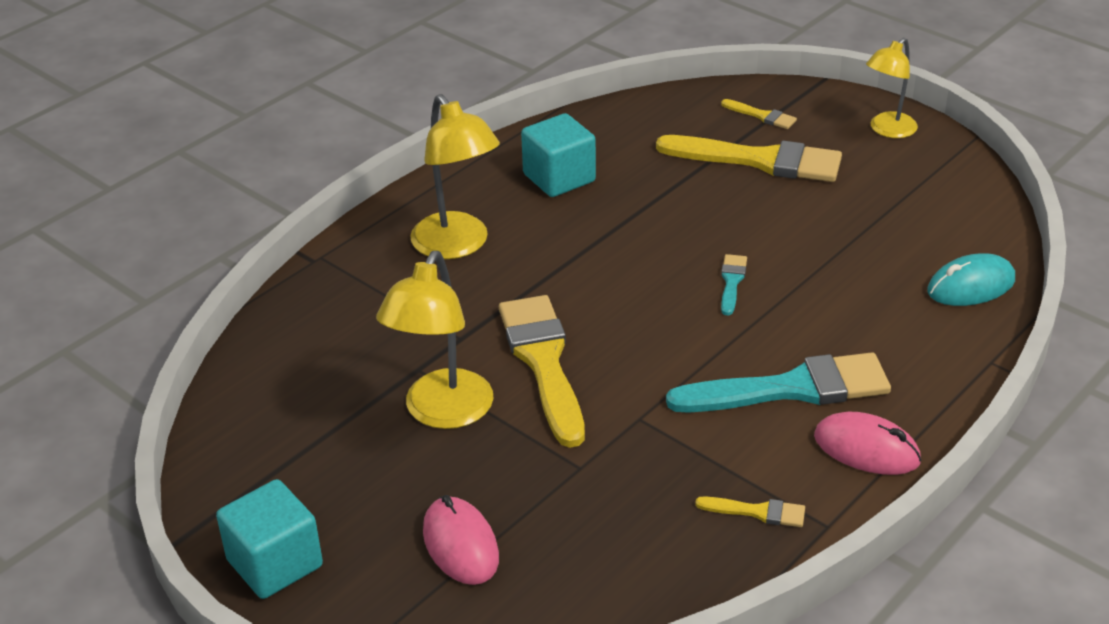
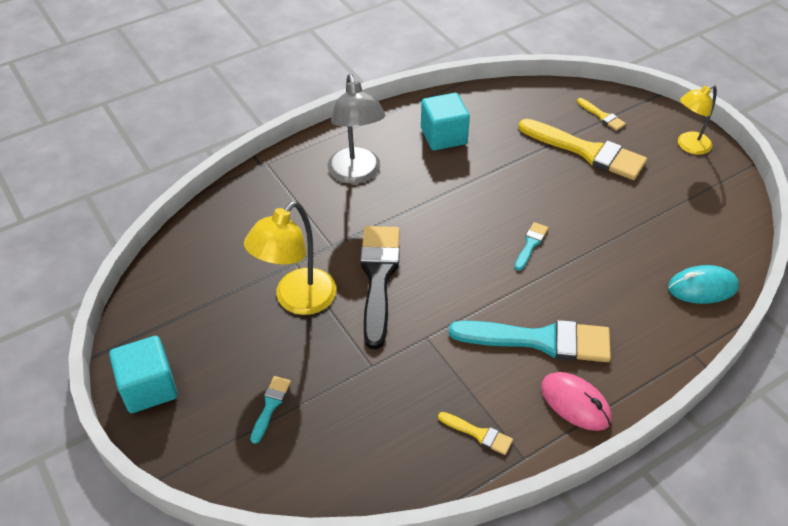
camera: 15 degrees right, 10 degrees up
yellow lamp [410,94,500,259] -> grey lamp [327,74,385,184]
pink mouse [423,495,499,585] -> turquoise brush [250,376,291,444]
yellow brush [499,295,585,448] -> black brush [360,226,400,349]

